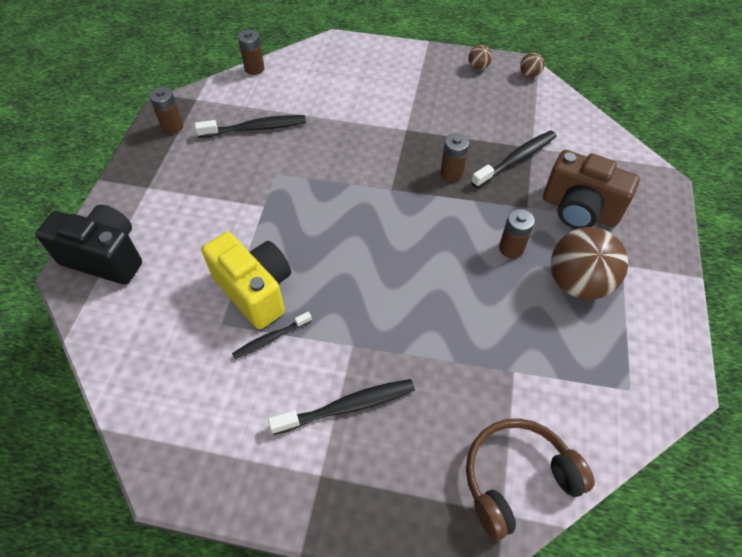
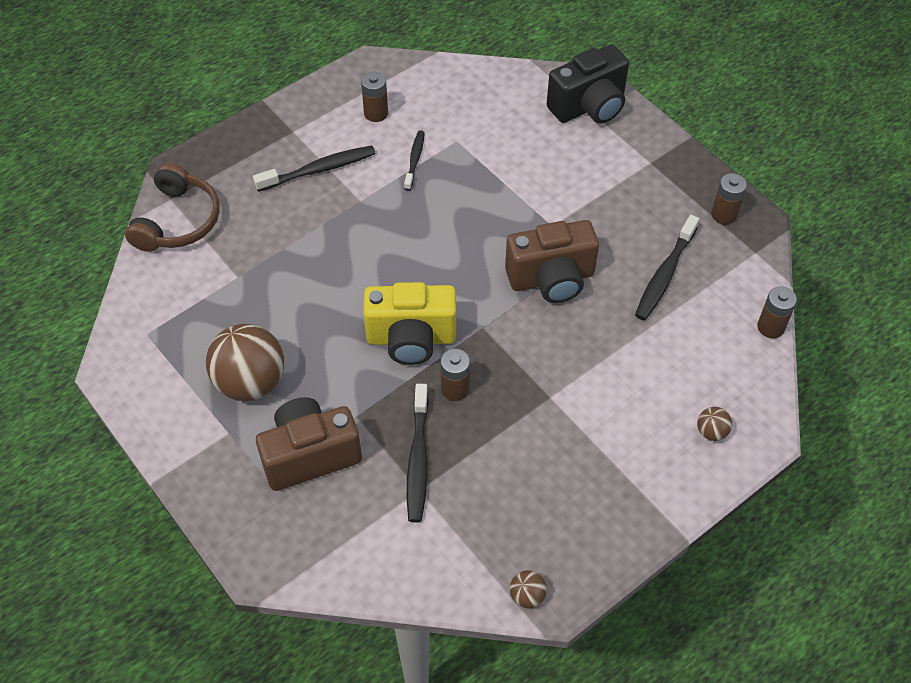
camera: 130 degrees right, 0 degrees up
yellow camera [202,232,291,330] -> yellow camera moved to [363,282,456,365]
black toothbrush [268,379,415,435] -> black toothbrush turned 135 degrees counterclockwise [253,146,376,192]
brown ball [468,45,492,70] -> brown ball moved to [697,407,732,441]
brown battery [499,209,535,258] -> brown battery moved to [361,72,388,122]
none -> brown camera [505,220,599,303]

